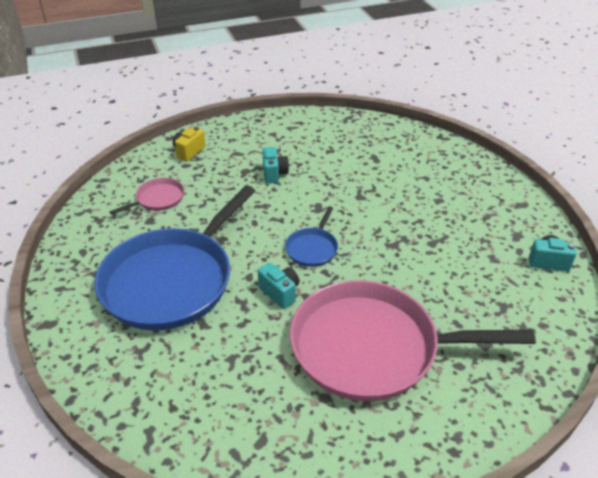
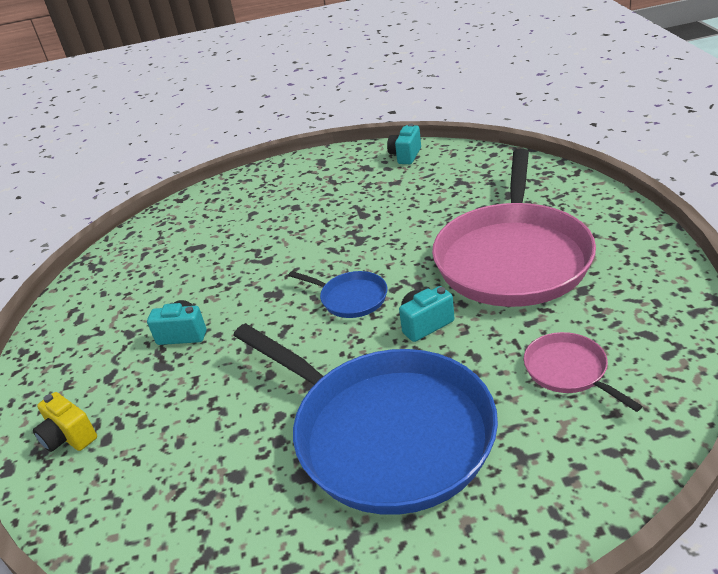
camera: 75 degrees left, 5 degrees down
pink pan [110,178,184,215] -> pink pan moved to [524,332,643,412]

